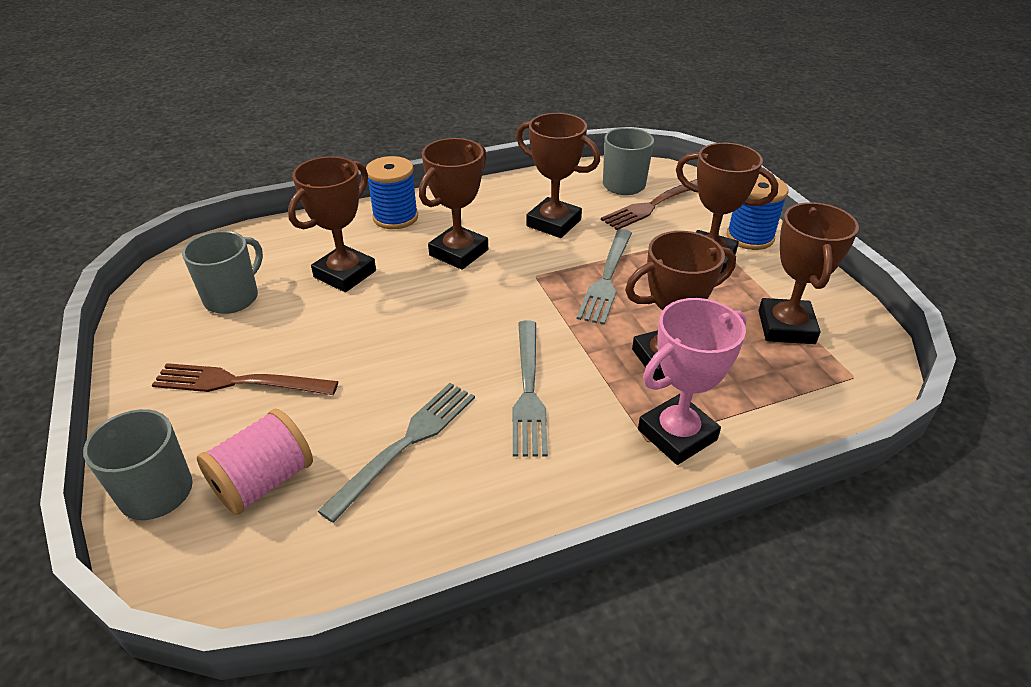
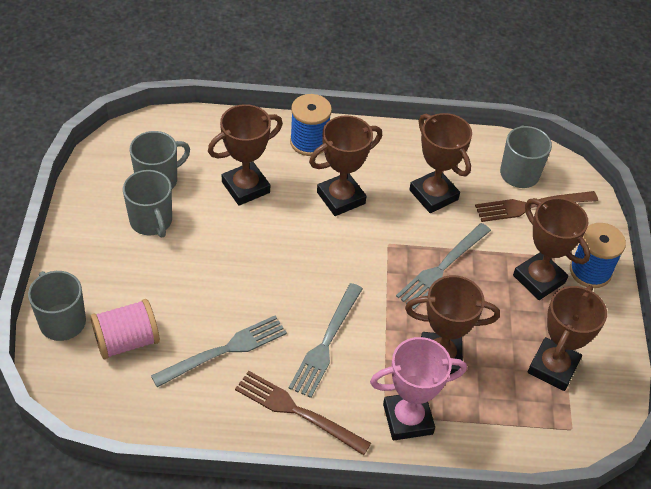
camera: 20 degrees right, 10 degrees up
brown fork [152,363,338,395] -> brown fork moved to [235,371,371,455]
none -> grey mug [123,170,172,238]

